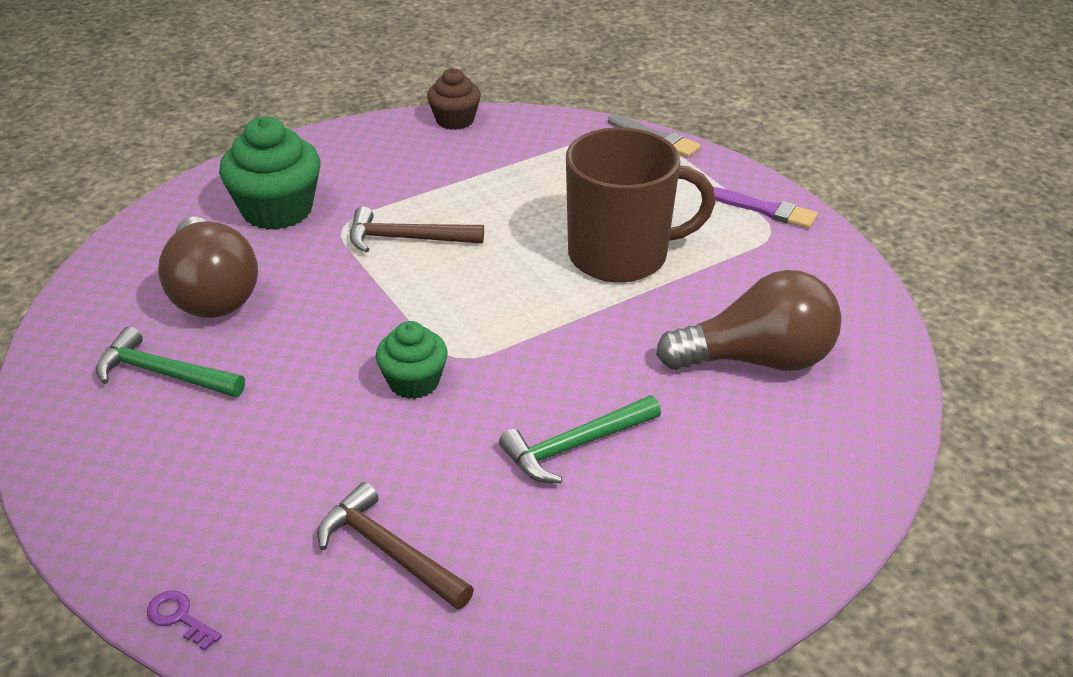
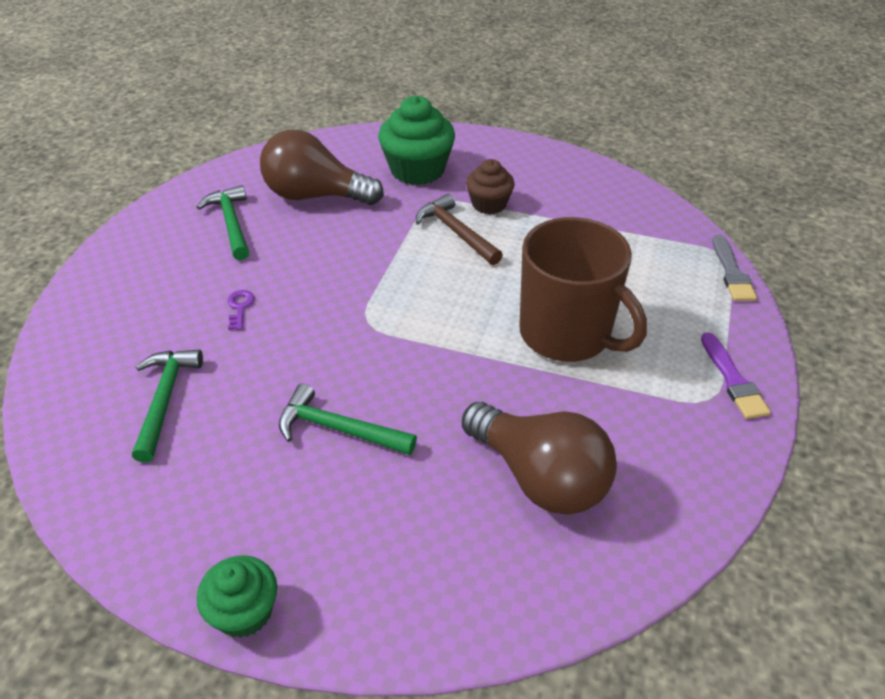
camera: 50 degrees right, 5 degrees up
purple key [147,590,222,651] -> purple key moved to [227,290,255,330]
brown light bulb [158,217,258,318] -> brown light bulb turned 75 degrees clockwise [260,130,384,205]
brown hammer [317,482,474,610] -> green hammer [132,350,203,463]
green cupcake [376,321,448,399] -> green cupcake moved to [197,555,277,638]
brown cupcake [427,68,481,130] -> brown cupcake moved to [466,159,515,214]

